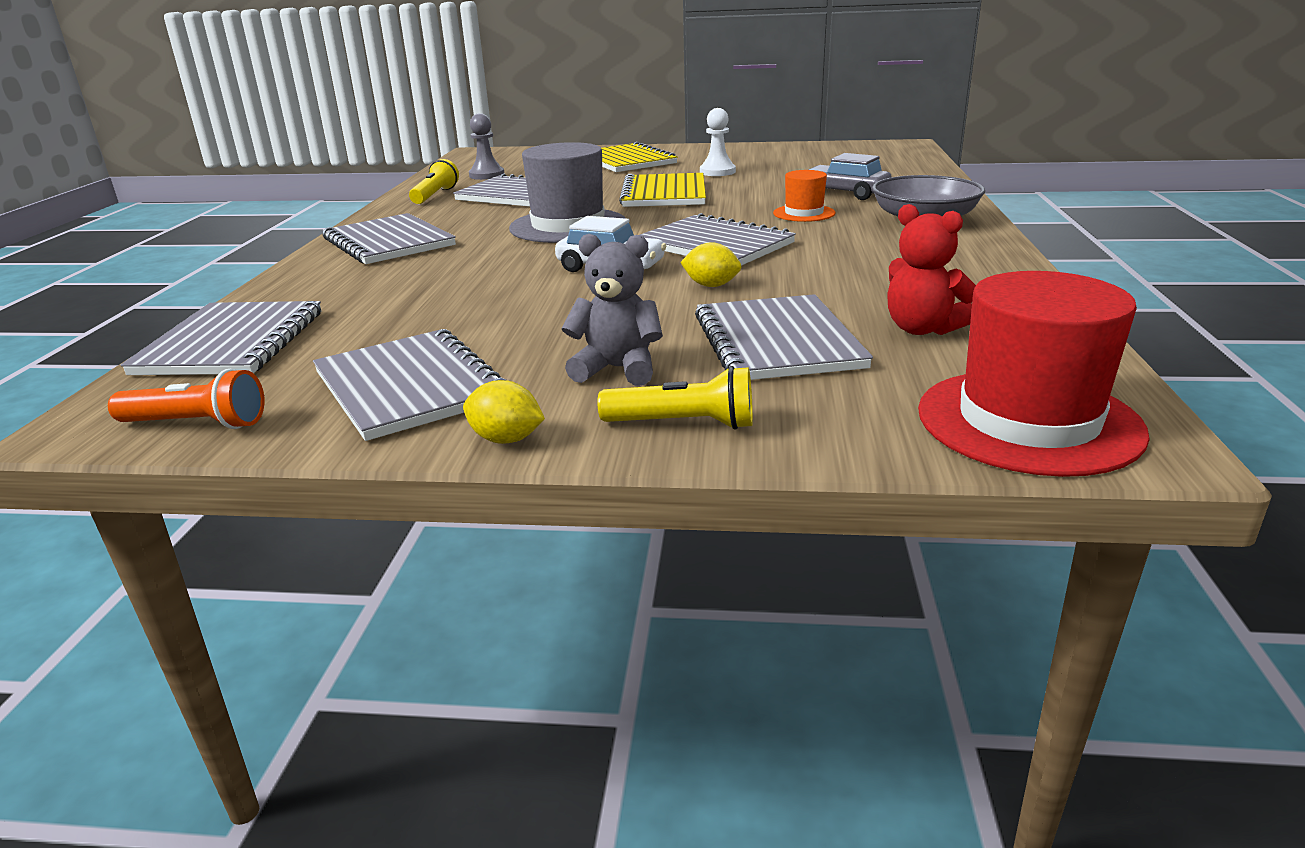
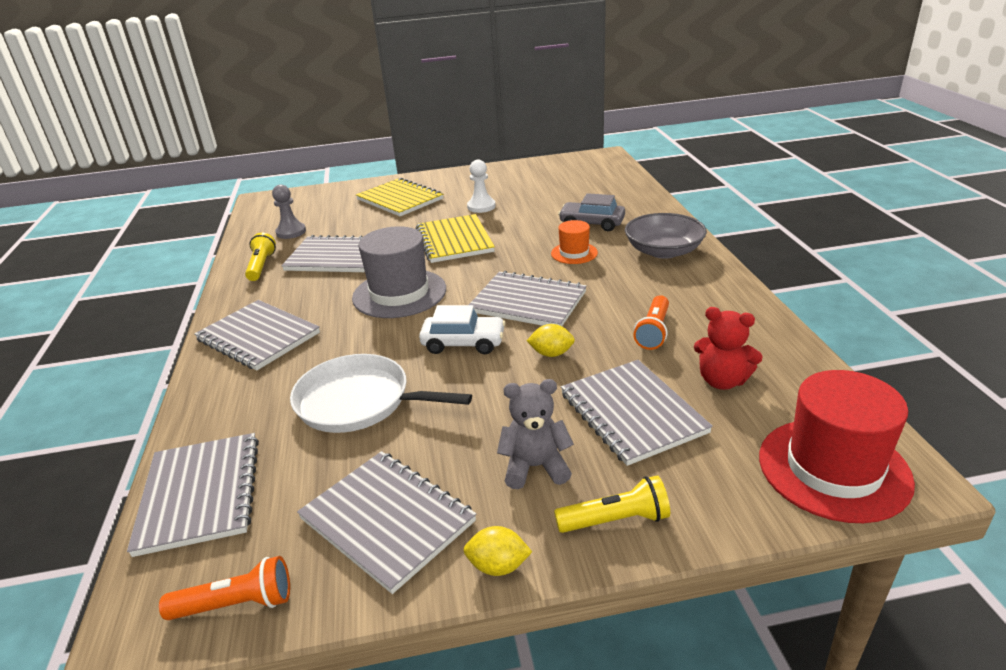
camera: 15 degrees left, 5 degrees up
none -> white pan [290,354,472,433]
none -> orange flashlight [633,295,669,350]

